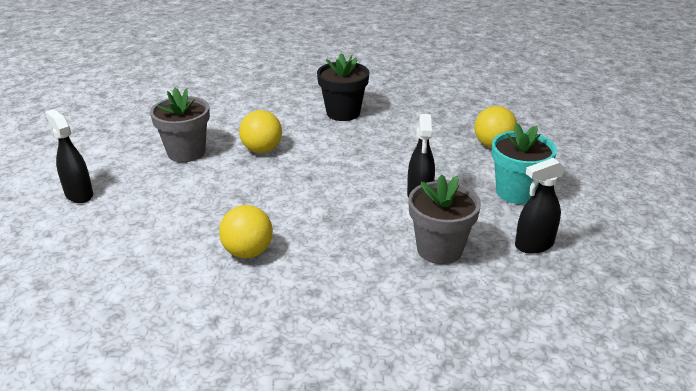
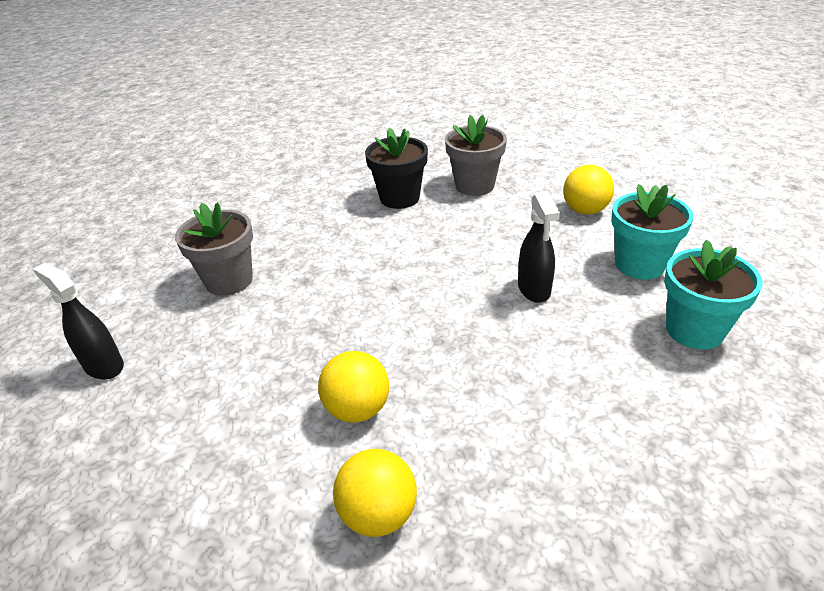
camera: 10 degrees left, 5 degrees up
yellow ball [239,110,282,153] -> yellow ball moved to [333,449,417,537]
grey flower pot [408,174,481,264] -> grey flower pot moved to [445,115,507,196]
black spray bottle [515,158,566,254] -> turquoise flower pot [664,240,763,350]

